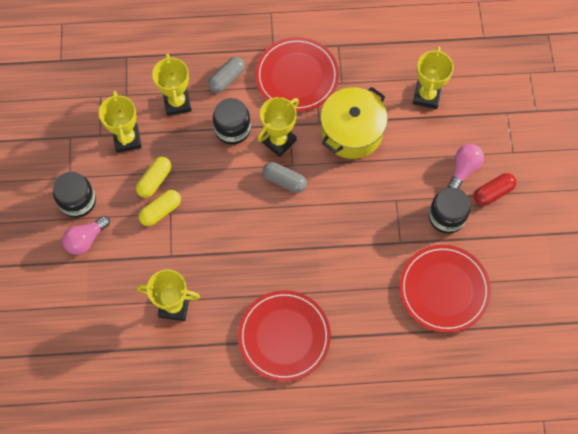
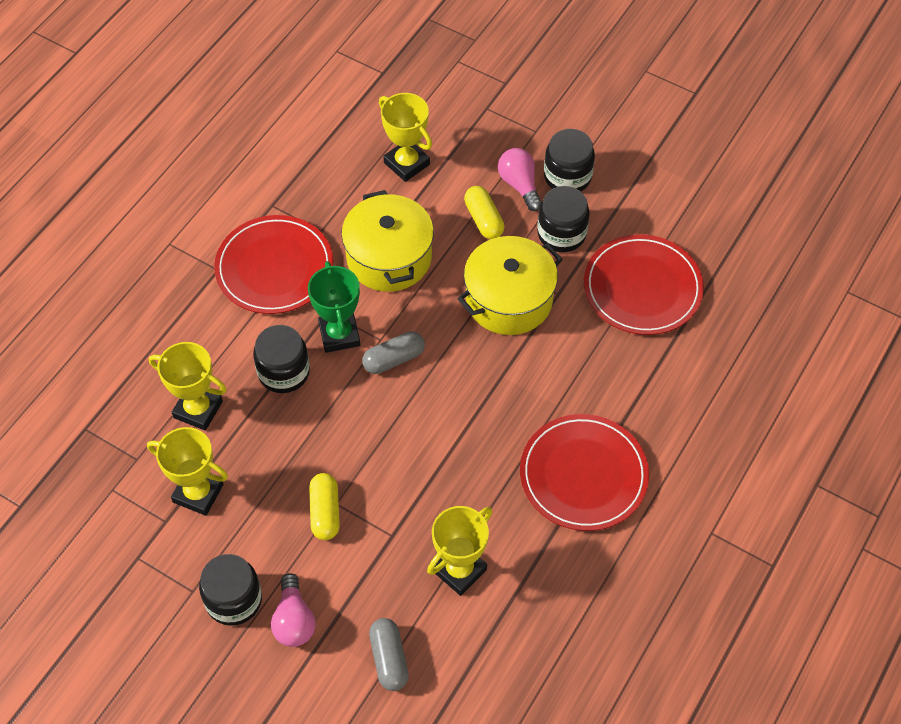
camera: 55 degrees left, 10 degrees down
yellow capsule [136,157,172,198] -> yellow capsule moved to [464,186,504,239]
grey capsule [208,57,245,93] -> grey capsule moved to [369,618,409,691]
yellow trophy [257,97,299,157] -> green trophy [308,261,360,353]
red capsule [474,173,517,206] -> black jar [544,129,595,191]
none -> yellow pot [457,236,563,335]

